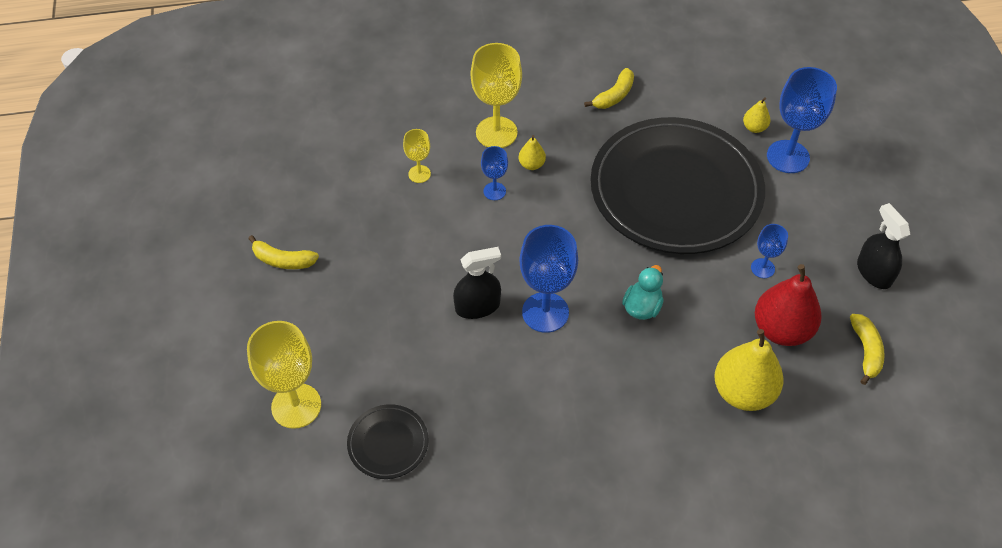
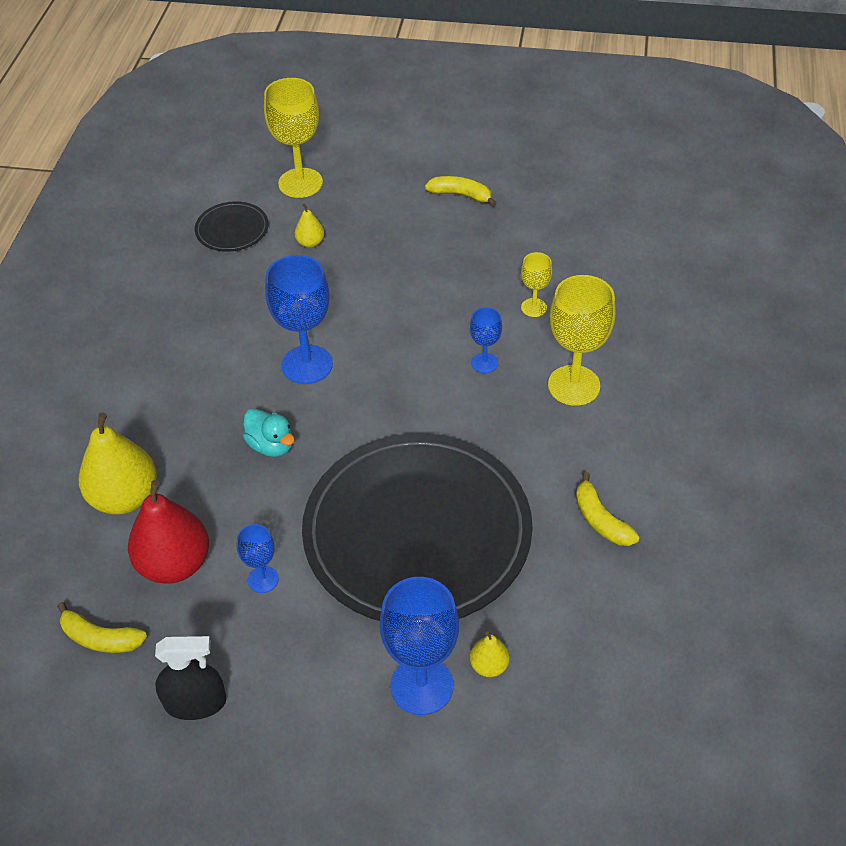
camera: 110 degrees right, 5 degrees down
yellow banana [248,235,319,269] -> yellow banana turned 75 degrees clockwise [425,176,496,206]
black spray bottle [453,247,501,319] -> none
yellow pear [519,135,546,170] -> yellow pear moved to [295,203,325,248]

